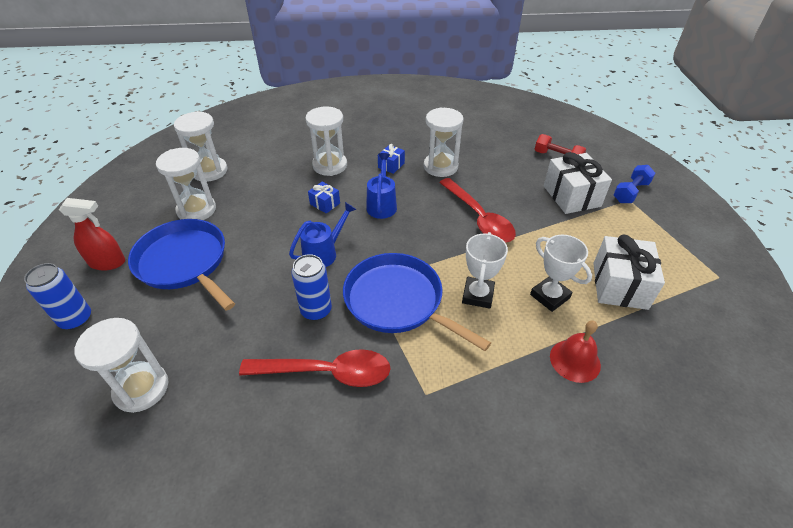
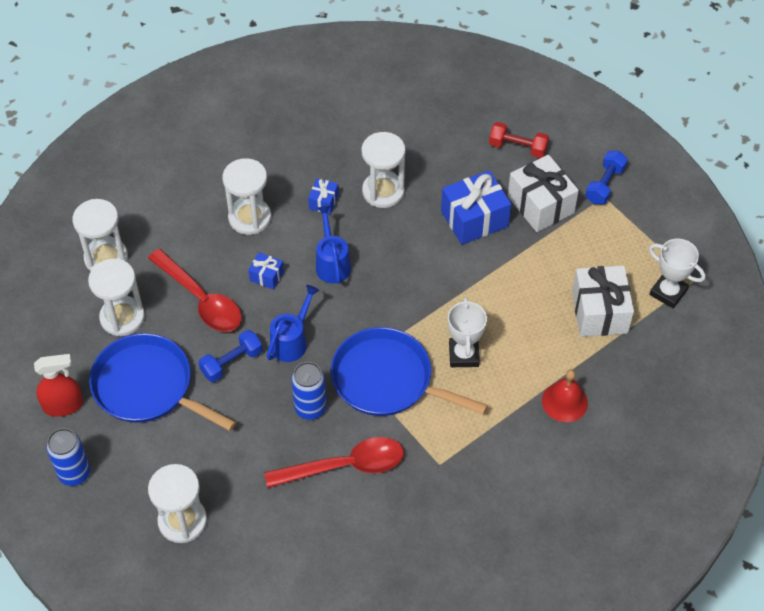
camera: 15 degrees left, 10 degrees up
red spoon [439,178,516,243] -> red spoon moved to [148,249,242,332]
white trophy [530,235,592,312] -> white trophy moved to [649,239,705,308]
none -> blue dumbbell [199,330,262,382]
none -> blue gift [441,170,511,245]

